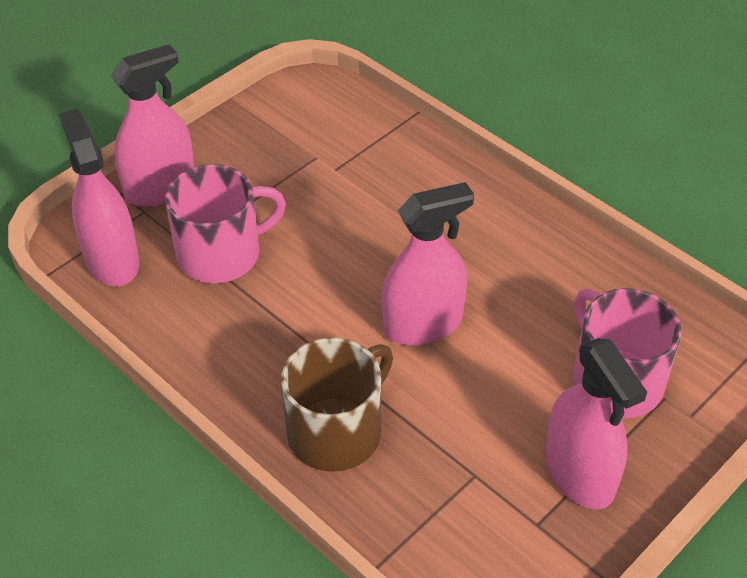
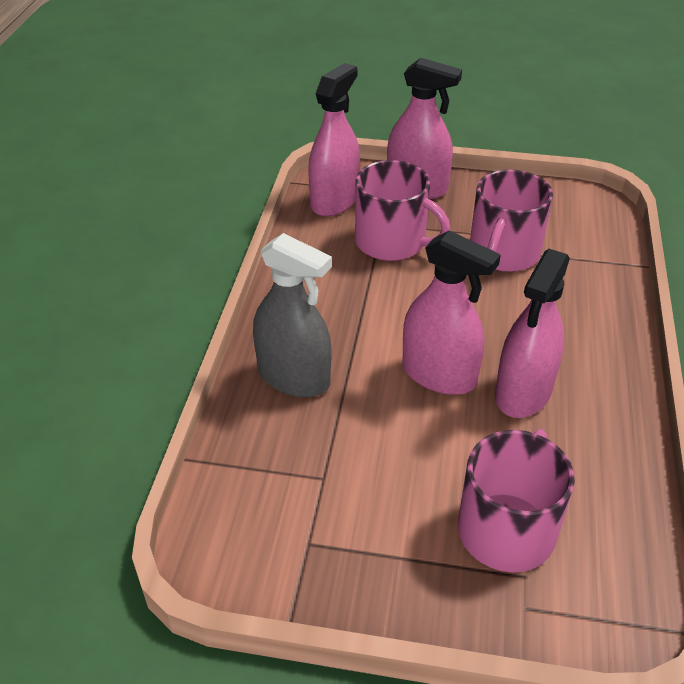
camera: 55 degrees right, 5 degrees down
brown mug [281,338,393,472] -> grey spray bottle [253,233,332,397]
pink spray bottle [544,338,647,509] -> pink spray bottle moved to [495,249,570,418]
none -> pink mug [470,169,553,272]

